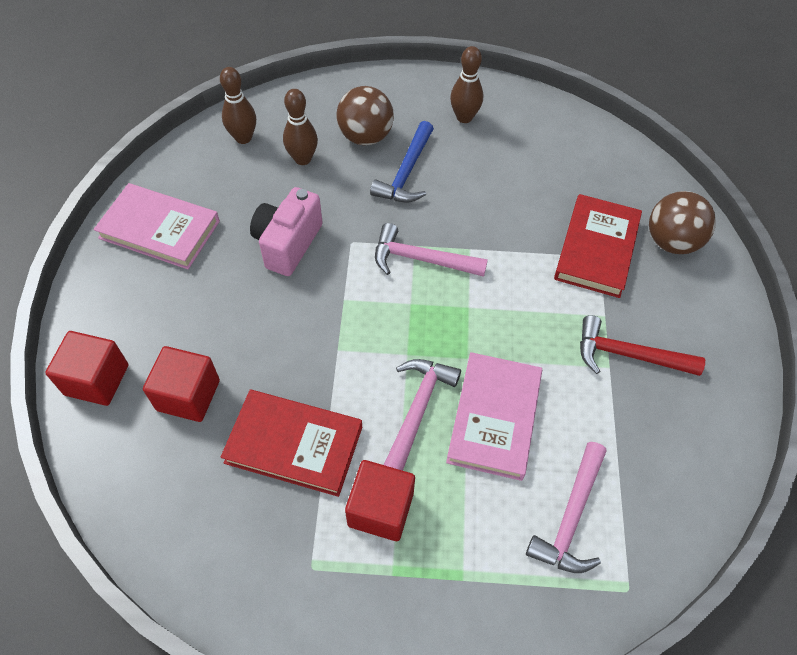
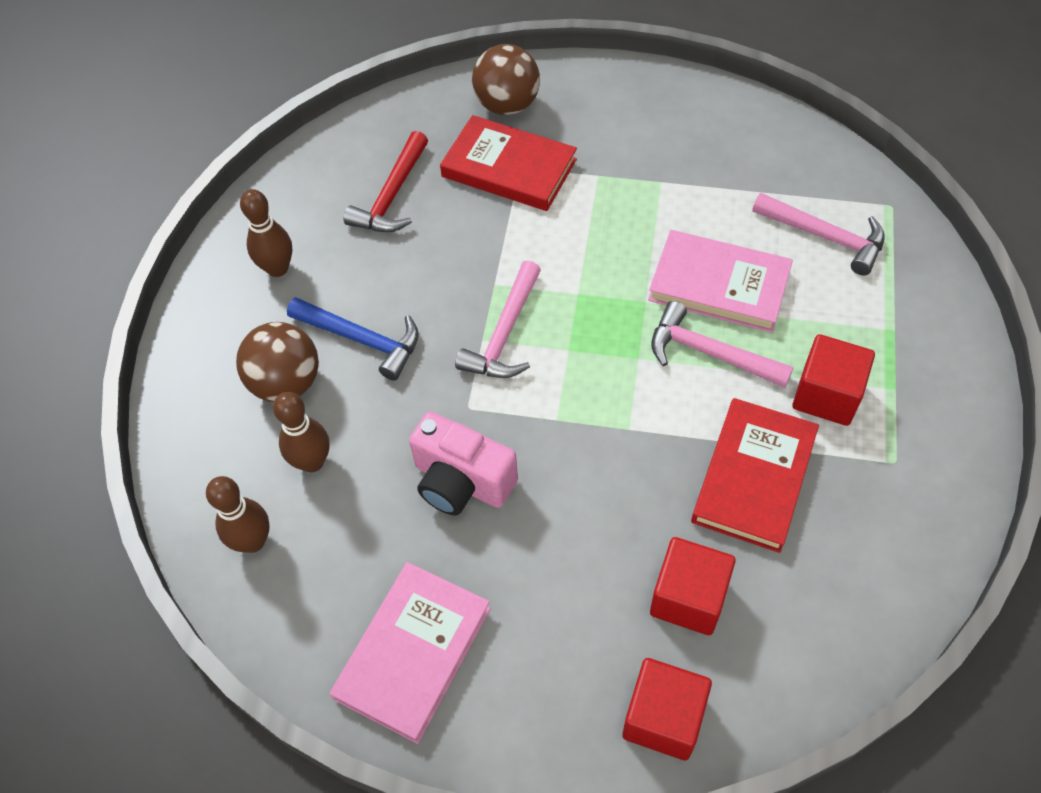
camera: 80 degrees left, 0 degrees up
red hammer [580,315,705,376] -> red hammer moved to [344,131,428,232]

